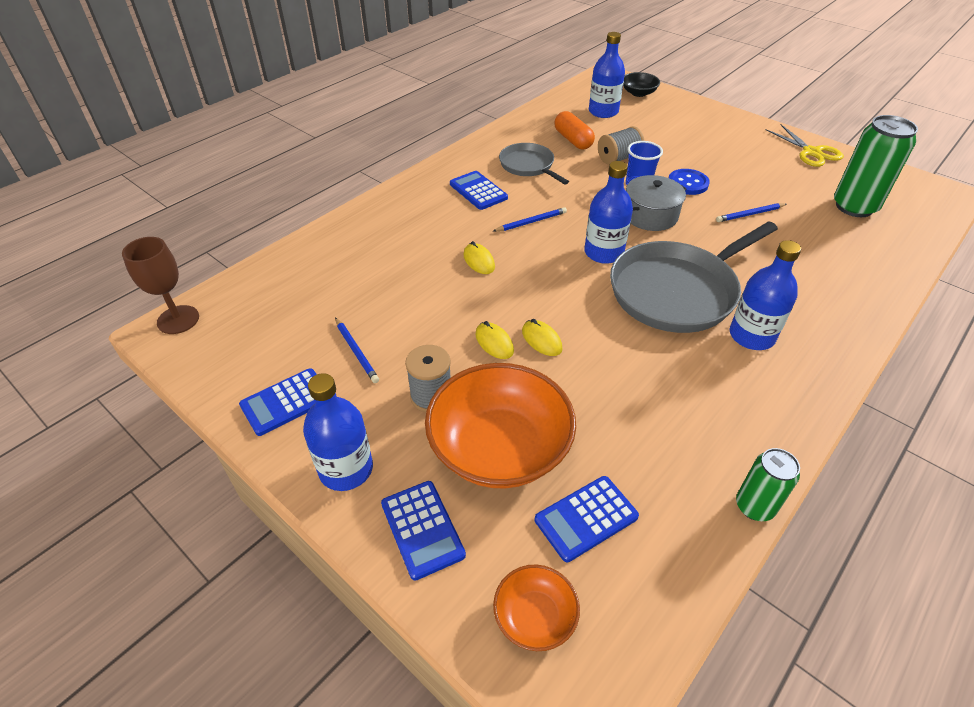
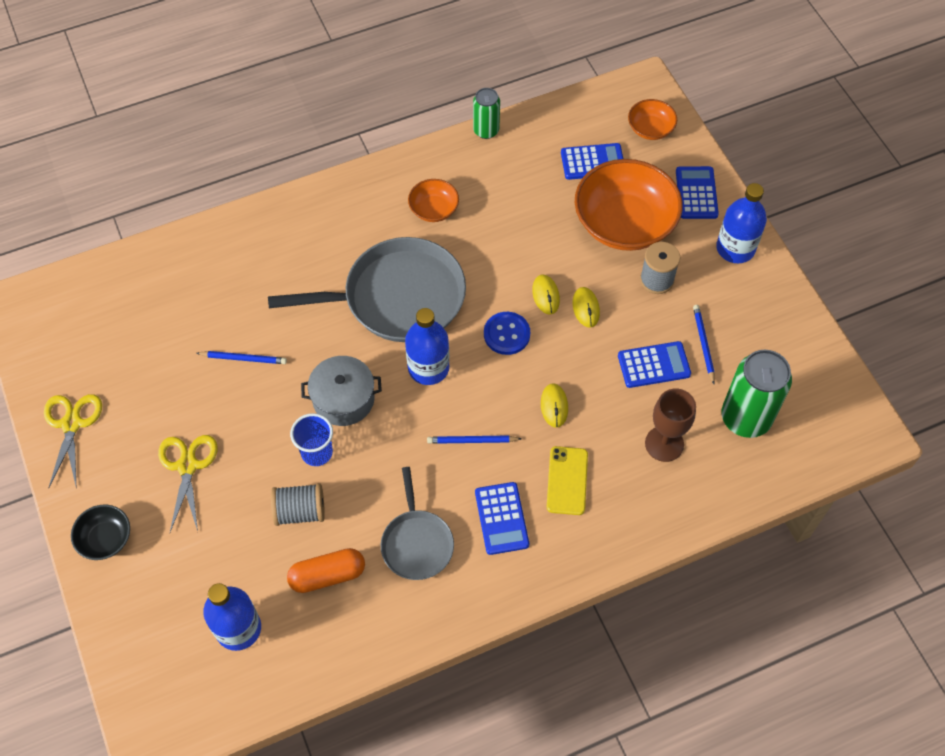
camera: 155 degrees left, 15 degrees up
brown goblet [122,237,199,334] -> brown goblet moved to [645,389,696,462]
blue calculator [239,368,317,436] -> blue calculator moved to [618,341,691,388]
orange capsule [554,111,595,149] -> orange capsule turned 75 degrees clockwise [287,548,365,593]
black bowl [623,72,660,97] -> black bowl moved to [71,505,130,560]
blue button [669,169,710,195] -> blue button moved to [484,312,530,355]
blue bottle [729,240,801,350] -> none
green can [834,115,918,217] -> green can moved to [722,350,792,438]
none -> yellow scissors [158,435,218,532]
none -> orange bowl [408,179,459,222]
none -> yellow phone [547,446,588,515]

